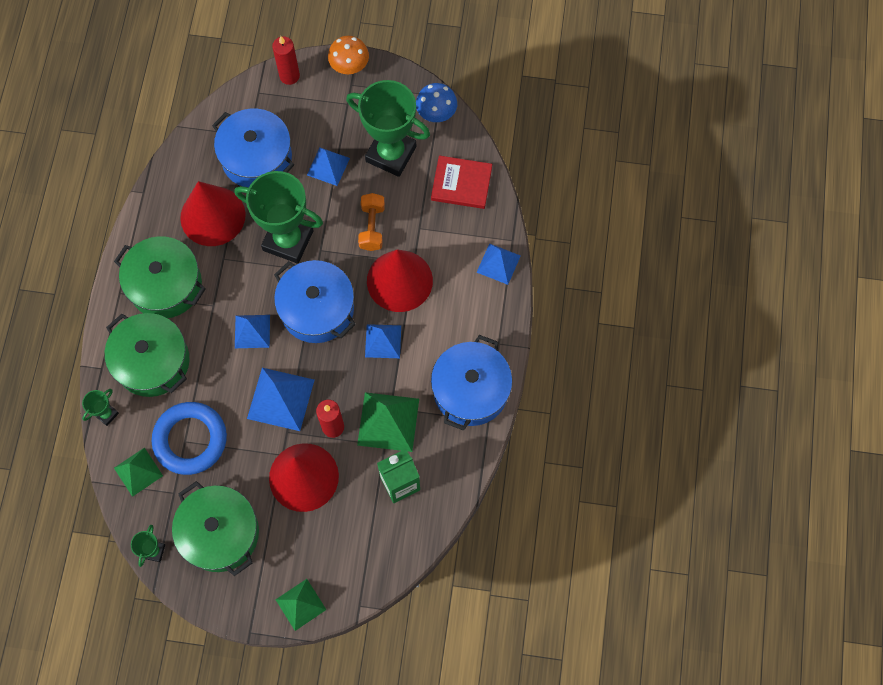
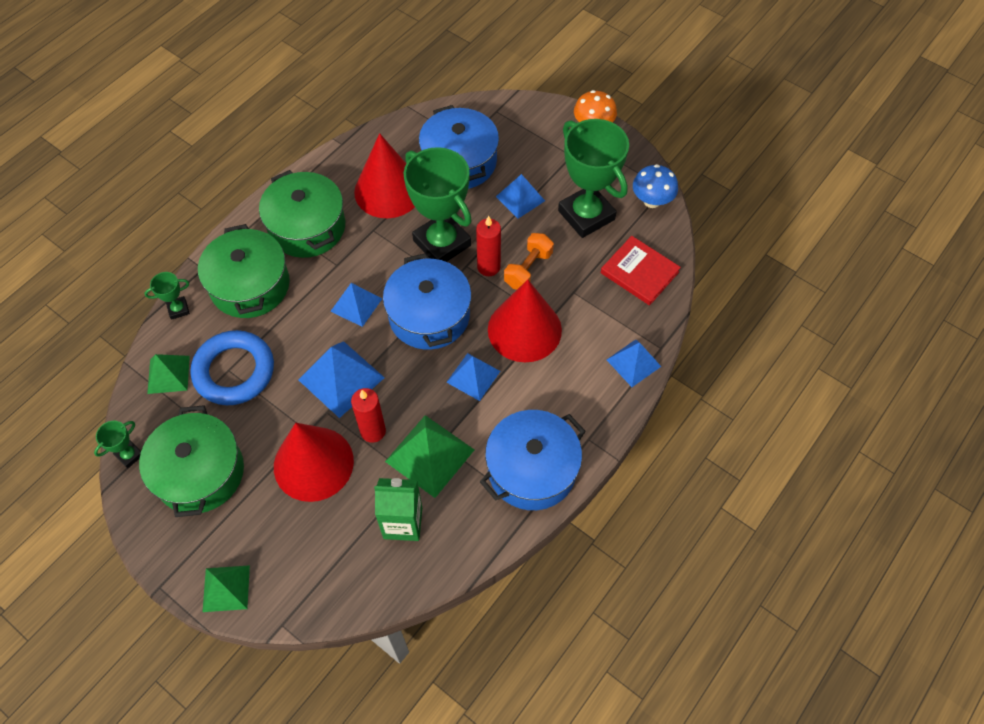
camera: 30 degrees right, 10 degrees down
red candle [272,36,300,85] -> red candle moved to [476,216,501,276]

